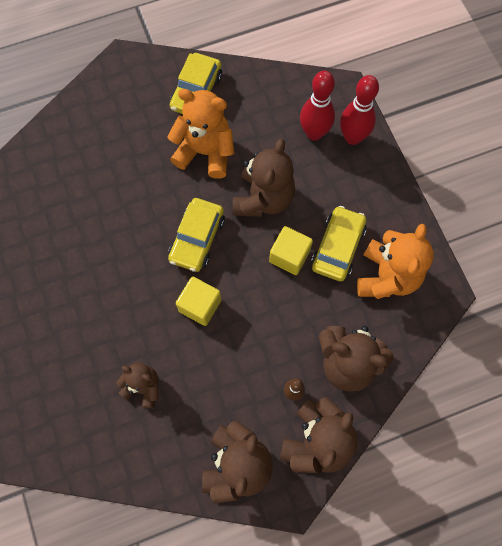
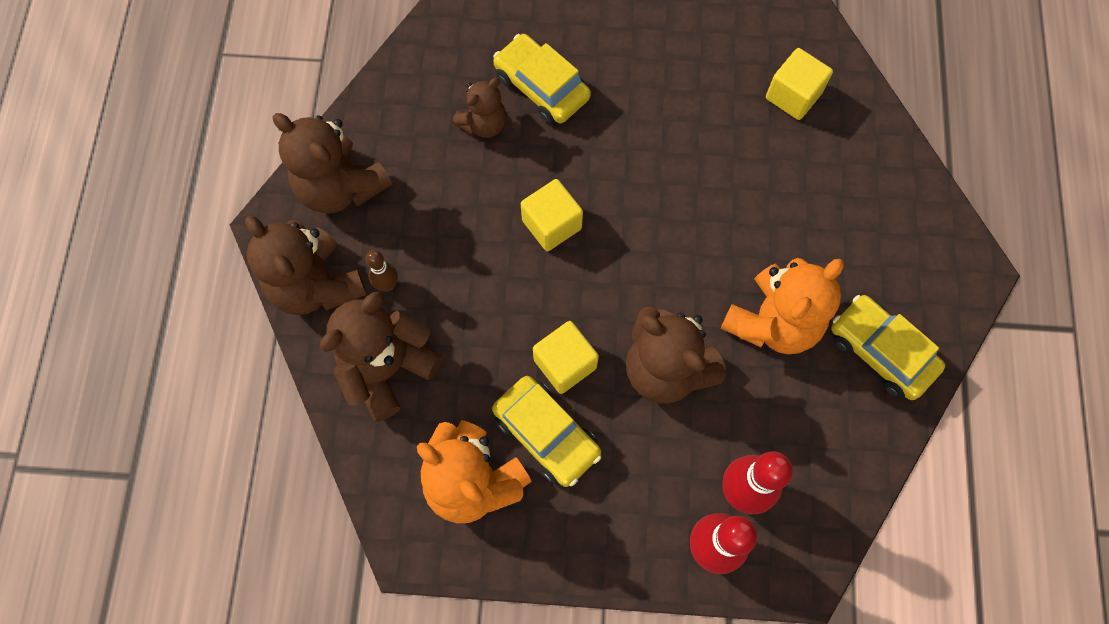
camera: 115 degrees right, 0 degrees up
yellow car [168,198,225,272] -> yellow car moved to [493,34,591,124]
none -> yellow cube [766,48,833,120]

